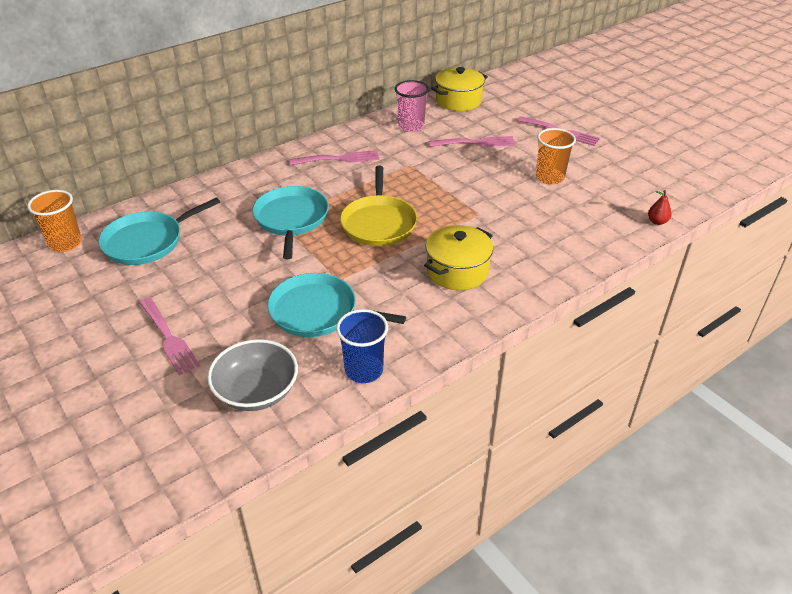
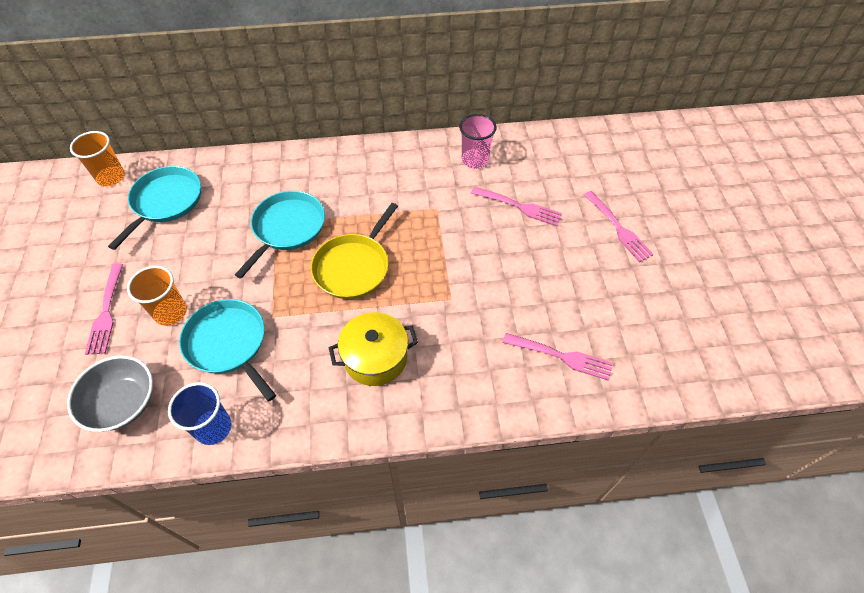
camera: 30 degrees right, 15 degrees up
turquoise pan [98,197,220,265] -> turquoise pan turned 120 degrees clockwise [108,166,201,250]
pink fork [289,150,379,165] -> pink fork moved to [503,333,613,381]
yellow pot [431,67,488,111] -> none
orange cup [536,128,576,185] -> orange cup moved to [127,266,187,326]
red pear [648,190,672,225] -> none

